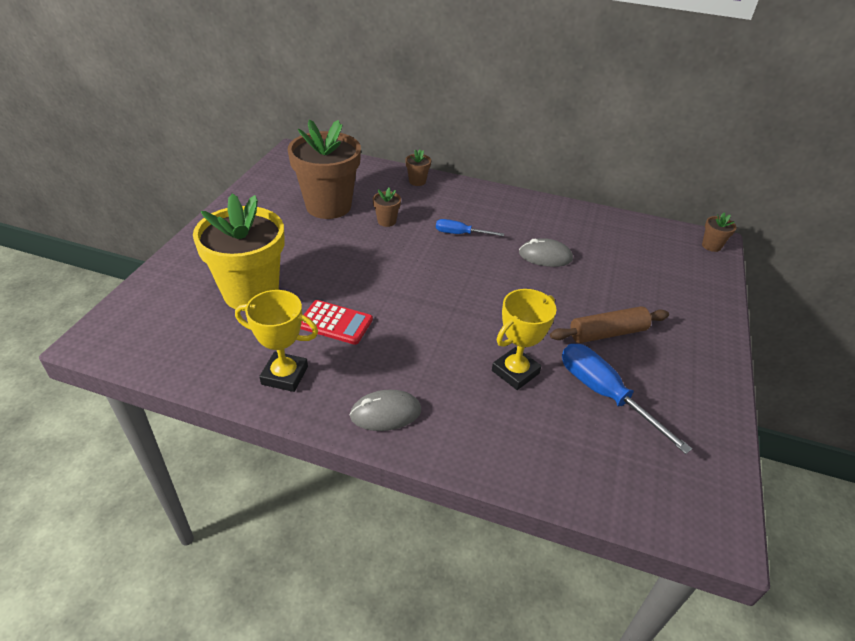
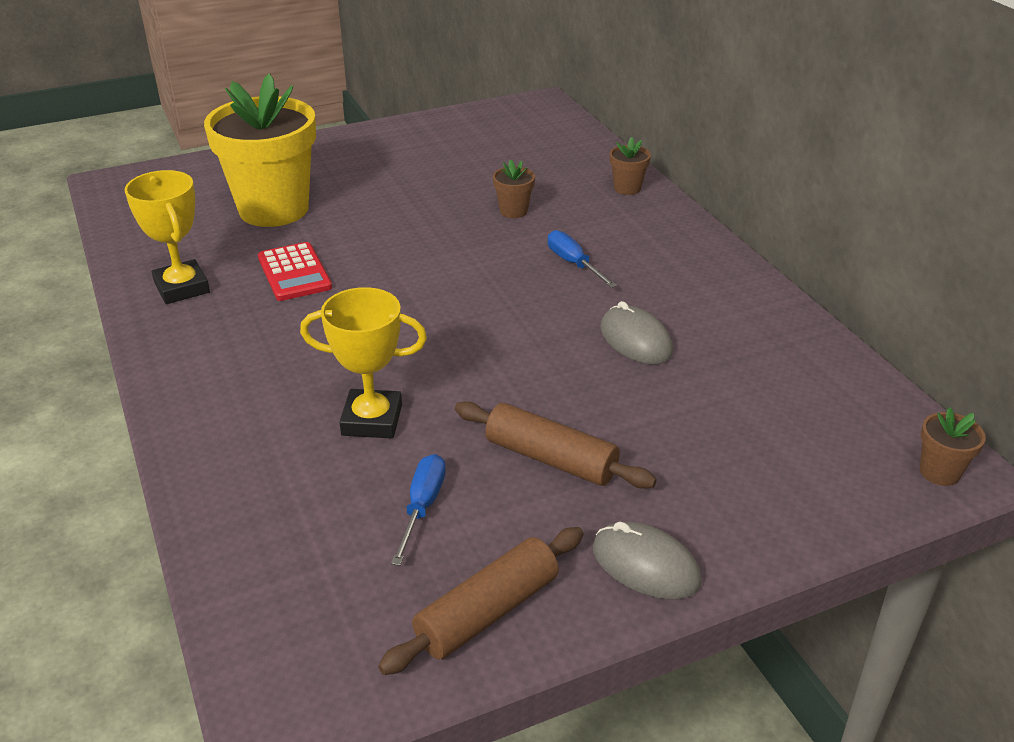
camera: 50 degrees right, 5 degrees down
brown flower pot [288,119,361,219] -> none
grey mouse [349,390,421,431] -> grey mouse moved to [593,522,702,600]
blue screwdriver [562,343,692,454] -> blue screwdriver [391,454,446,566], size x0.59
none -> brown rolling pin [378,527,584,675]

